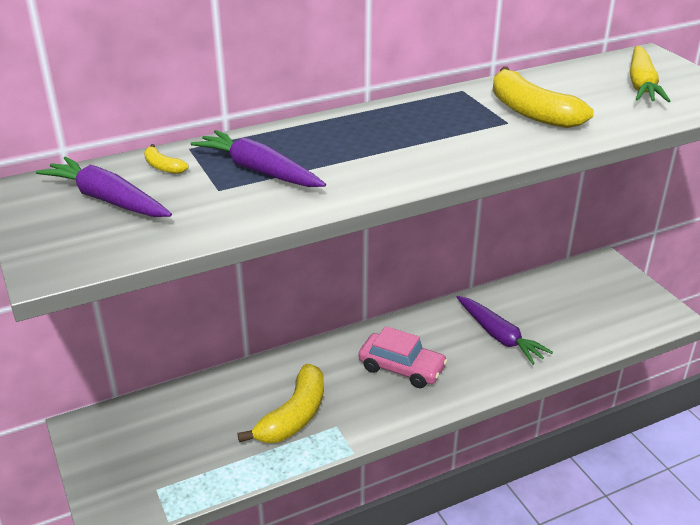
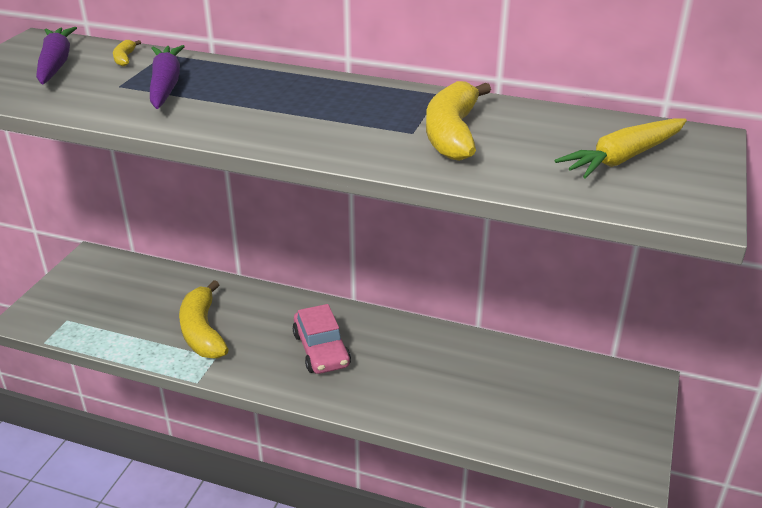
camera: 45 degrees right, 0 degrees up
yellow banana [237,364,324,443] -> yellow banana turned 90 degrees clockwise [179,280,229,358]
purple carrot [457,296,553,365] -> none

